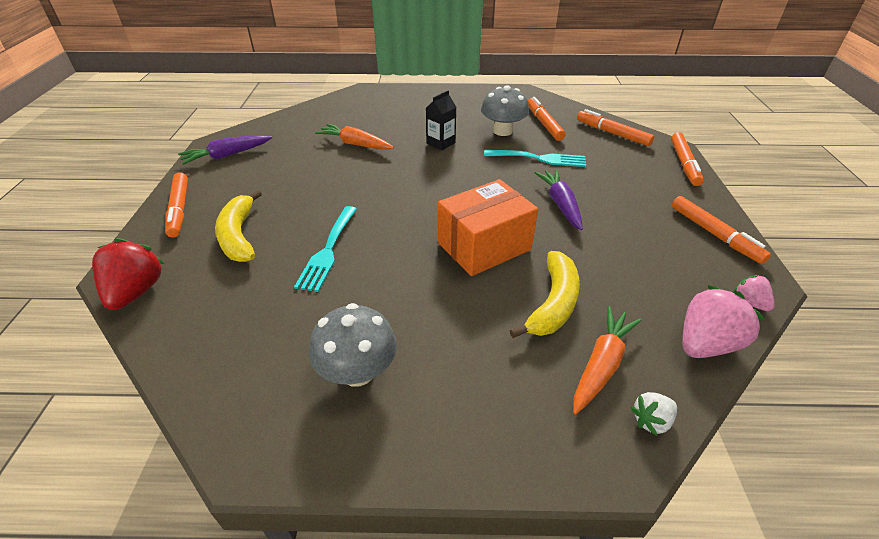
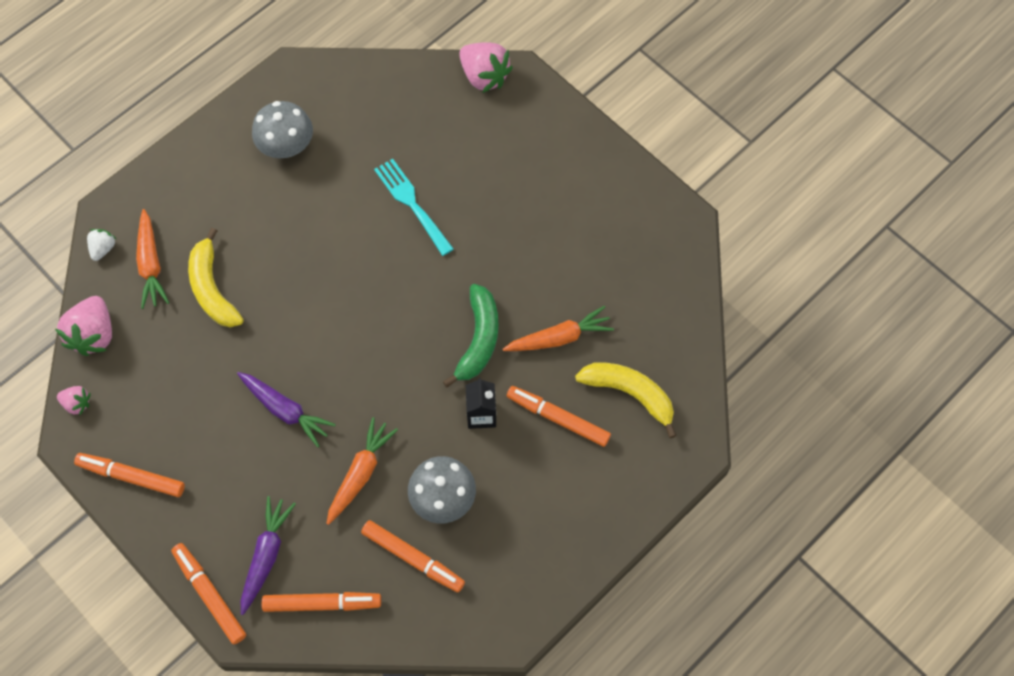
camera: 135 degrees right, 25 degrees up
red strawberry [92,238,164,310] -> pink strawberry [459,42,513,93]
orange marker [165,173,188,238] -> orange marker moved to [507,386,611,447]
purple carrot [178,135,272,165] -> purple carrot moved to [241,496,296,615]
yellow banana [215,190,262,262] -> yellow banana moved to [575,363,677,438]
orange box [438,179,538,276] -> none
turquoise fork [484,150,586,167] -> orange carrot [326,417,398,525]
none -> green banana [443,284,498,387]

